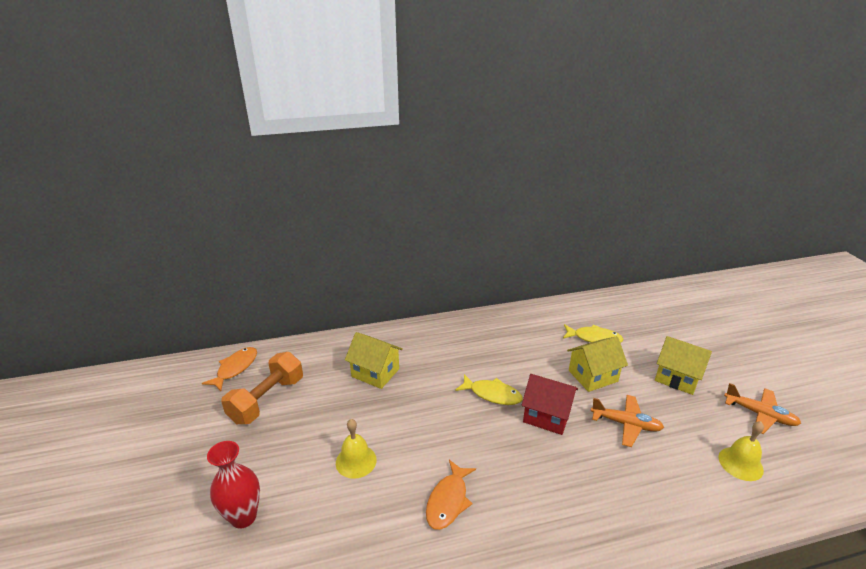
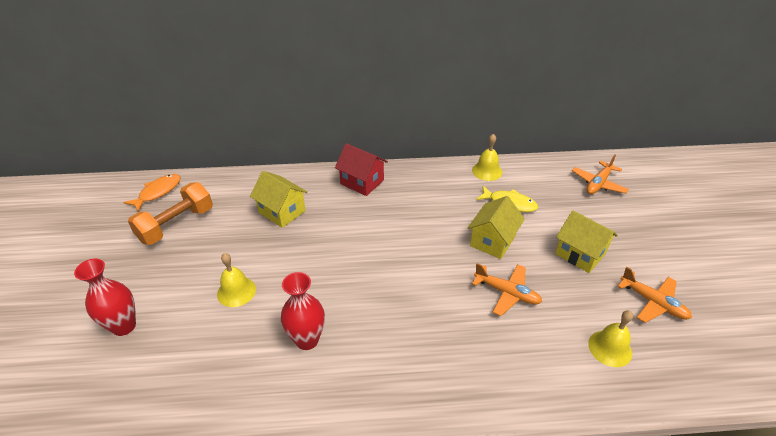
camera: 10 degrees right, 10 degrees up
orange fish [426,460,476,530] -> red vase [281,272,325,350]
yellow fish [455,374,523,405] -> none
red house [521,374,578,435] -> red house moved to [335,143,388,196]
yellow house [567,336,628,392] -> yellow house turned 45 degrees counterclockwise [467,196,525,259]
none -> yellow bell [472,134,502,181]
none -> orange plane [572,154,629,194]

